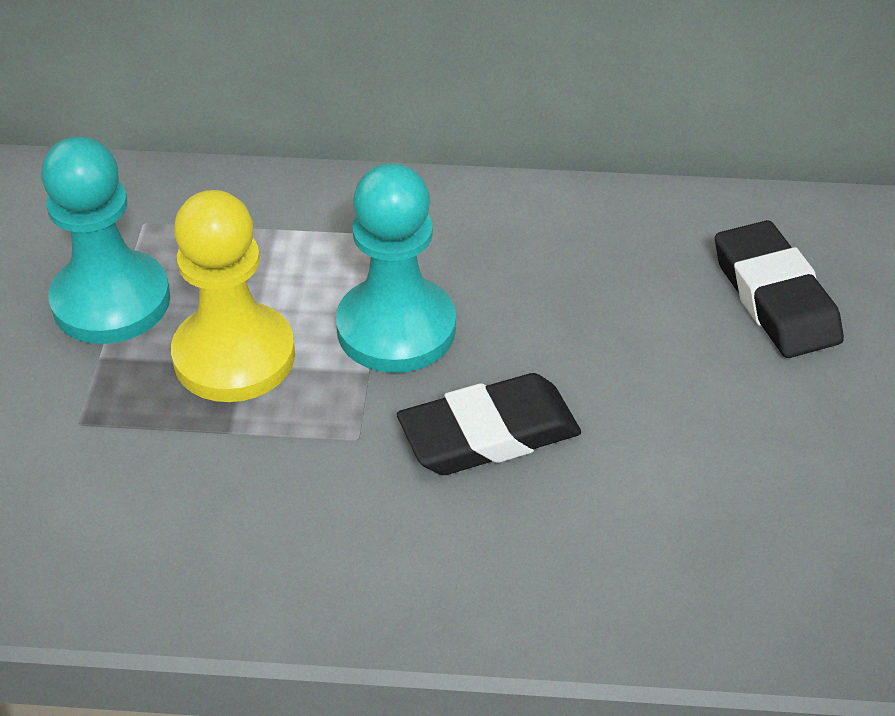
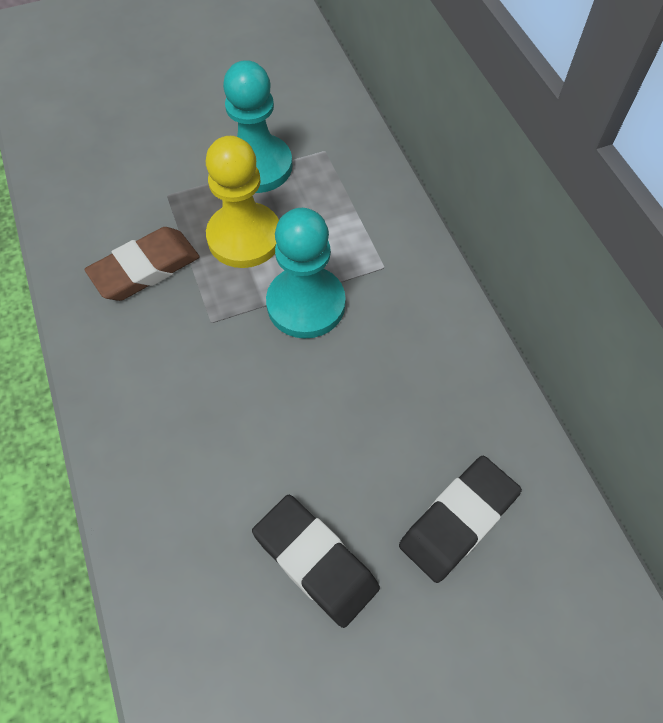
camera: 65 degrees right, 15 degrees up
black eraser [397,373,581,475] -> black eraser moved to [252,495,380,628]
none -> brown eraser [84,227,200,301]

